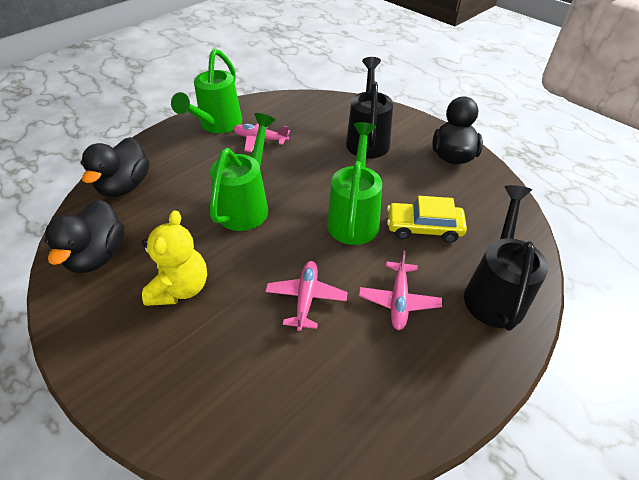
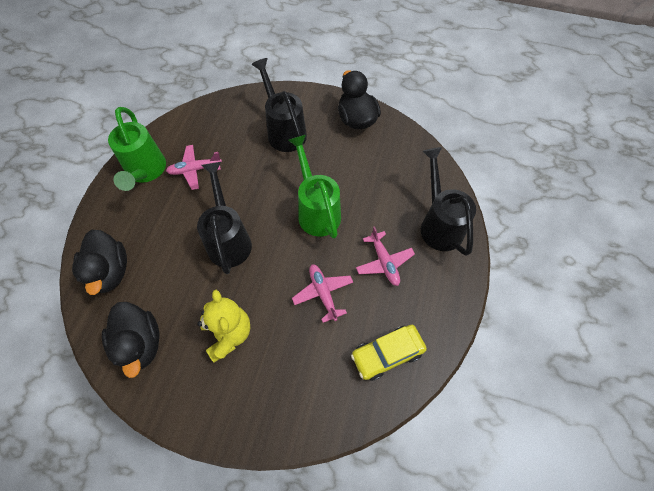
camera: 30 degrees left, 15 degrees up
green watering can [210,113,275,231] -> black watering can [197,162,252,274]
yellow car [387,196,467,243] -> yellow car moved to [351,325,427,381]

